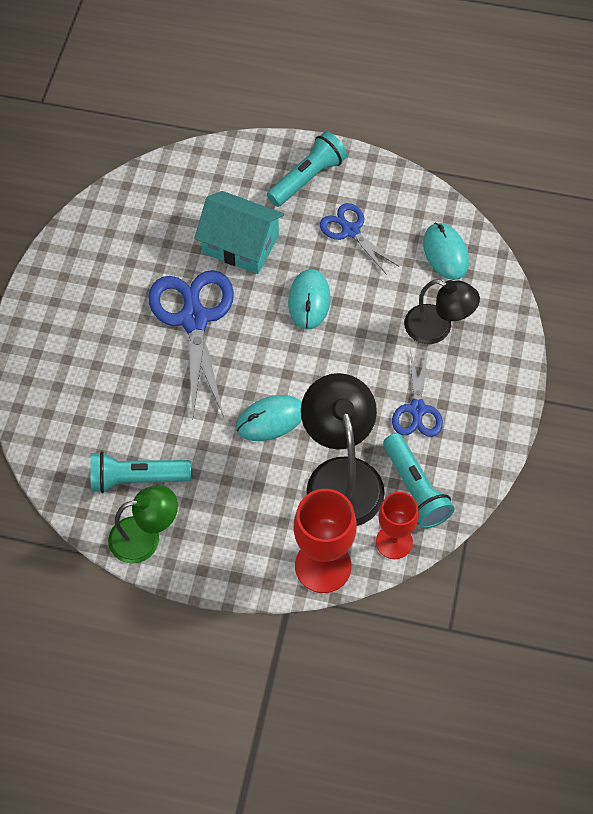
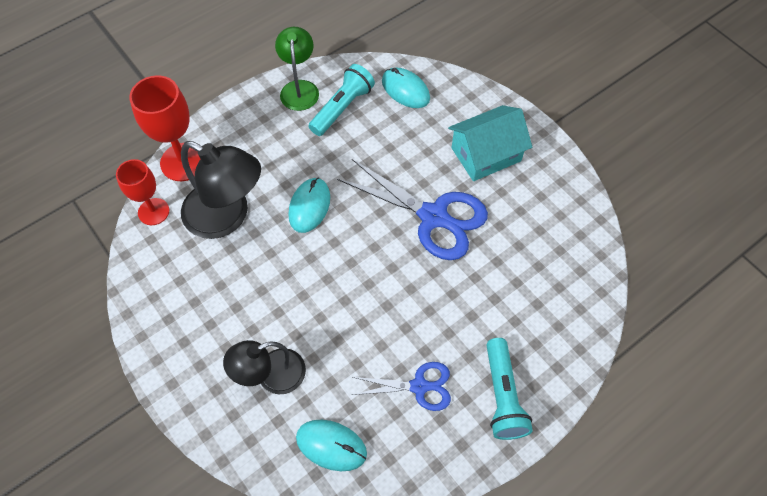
camera: 130 degrees right, 0 degrees up
green lamp [108,485,178,563] -> green lamp turned 150 degrees clockwise [275,27,319,111]
turquoise house [194,191,284,274] -> turquoise house moved to [448,105,532,181]
turquoise mouse [288,269,330,330] -> turquoise mouse moved to [382,67,430,108]
turquoise flashlight [383,433,455,529] -> none
blue scissors [392,350,443,437] -> none

